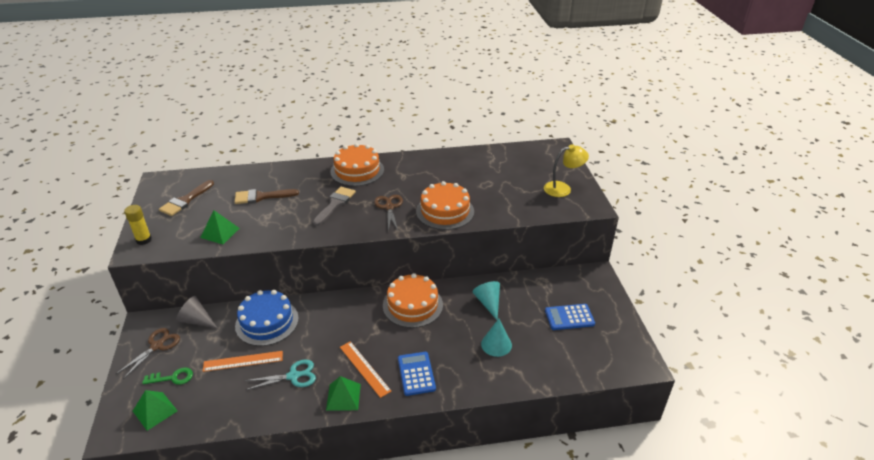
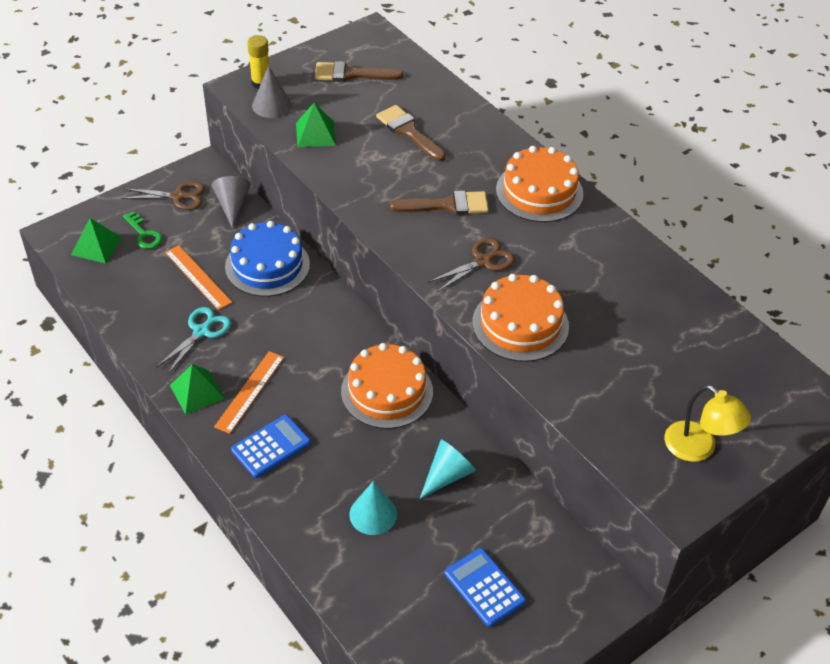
camera: 60 degrees right, 10 degrees up
turquoise scissors [245,359,316,390] -> turquoise scissors turned 105 degrees counterclockwise [156,307,231,374]
grey brush [313,187,356,226] -> brown brush [390,191,489,215]
none -> grey cone [252,66,292,118]

